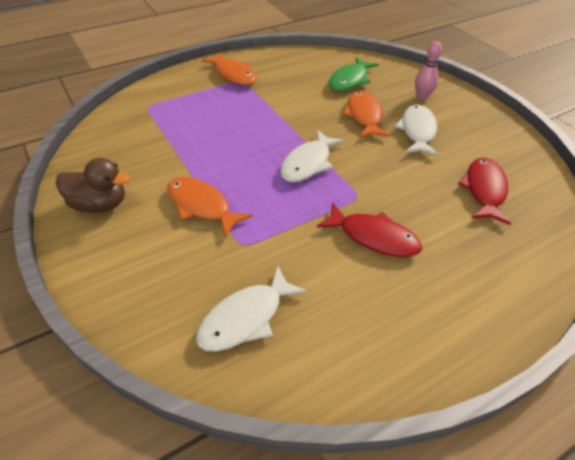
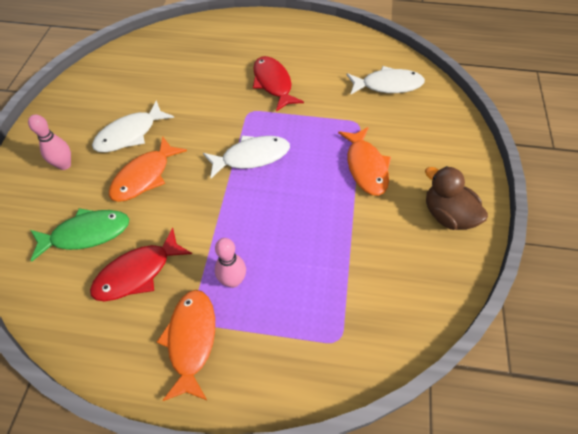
camera: 140 degrees left, 10 degrees up
red fish [458,158,511,225] -> red fish moved to [90,228,192,301]
none -> pink bowling pin [215,238,246,288]

